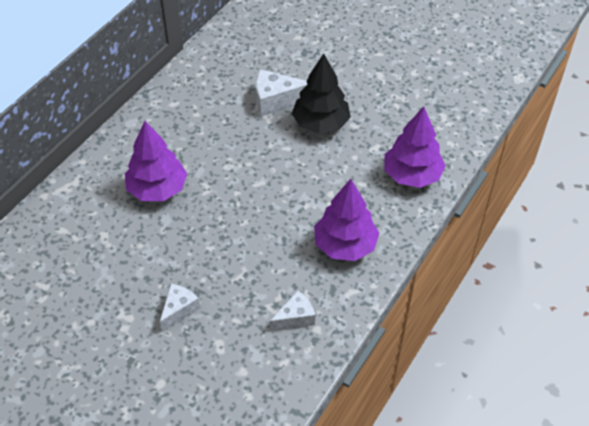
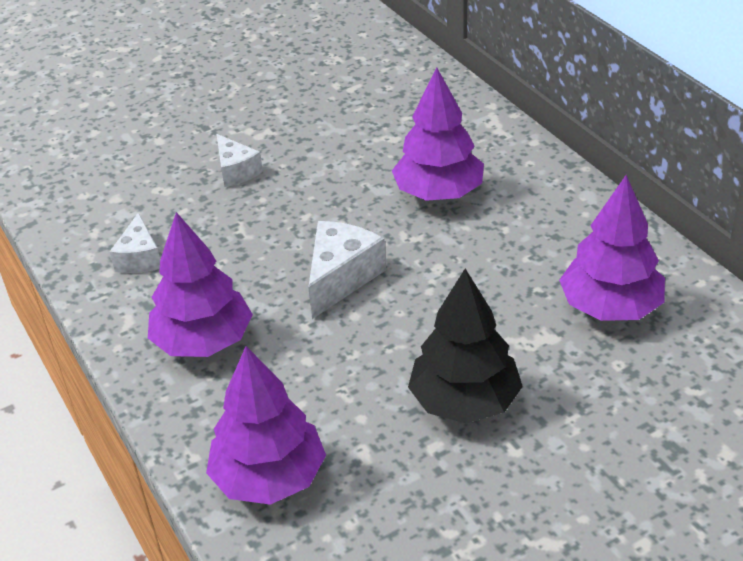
camera: 120 degrees right, 10 degrees down
white cheese [256,69,308,117] -> white cheese moved to [308,221,386,319]
none -> purple tree [559,175,665,321]

